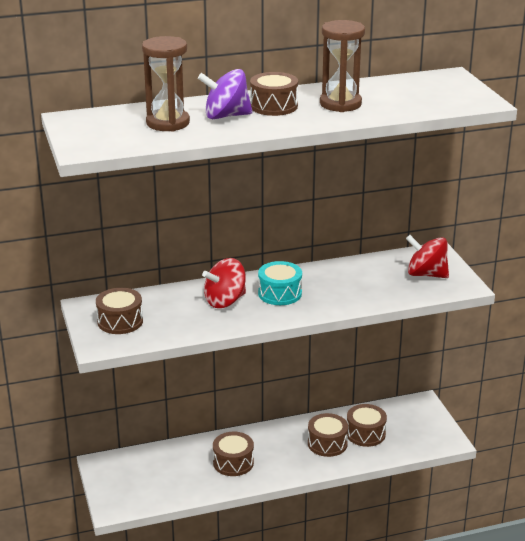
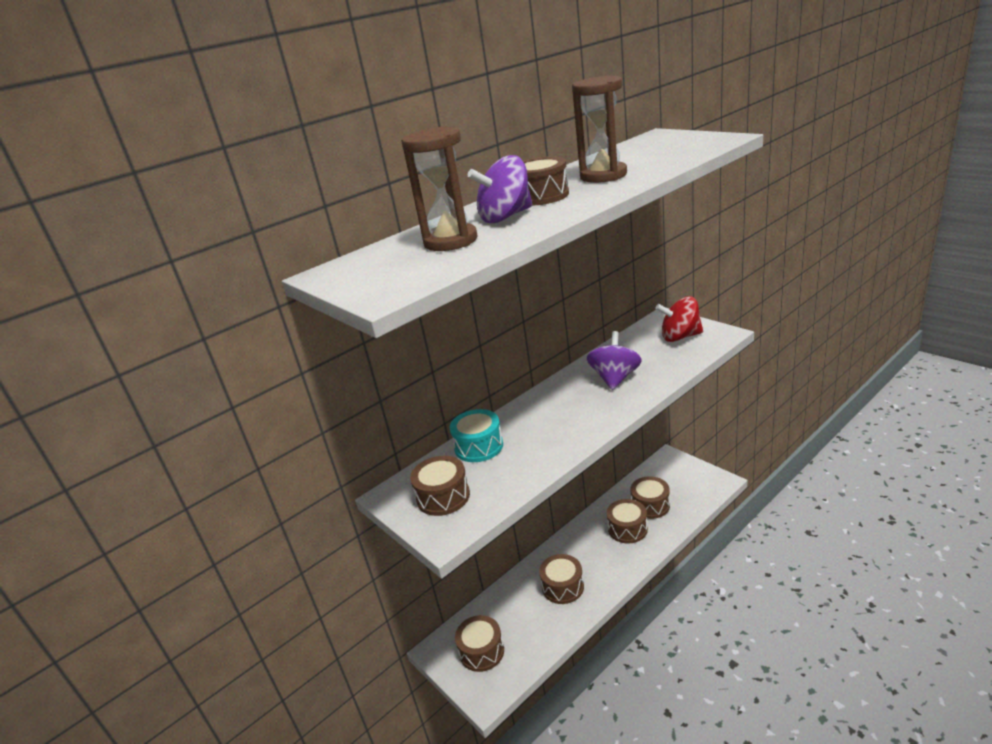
camera: 20 degrees left, 0 degrees up
red spinning top [202,258,246,308] -> none
turquoise drum [258,261,302,305] -> turquoise drum moved to [449,409,503,462]
none -> brown drum [455,615,504,672]
none -> purple spinning top [587,331,642,390]

